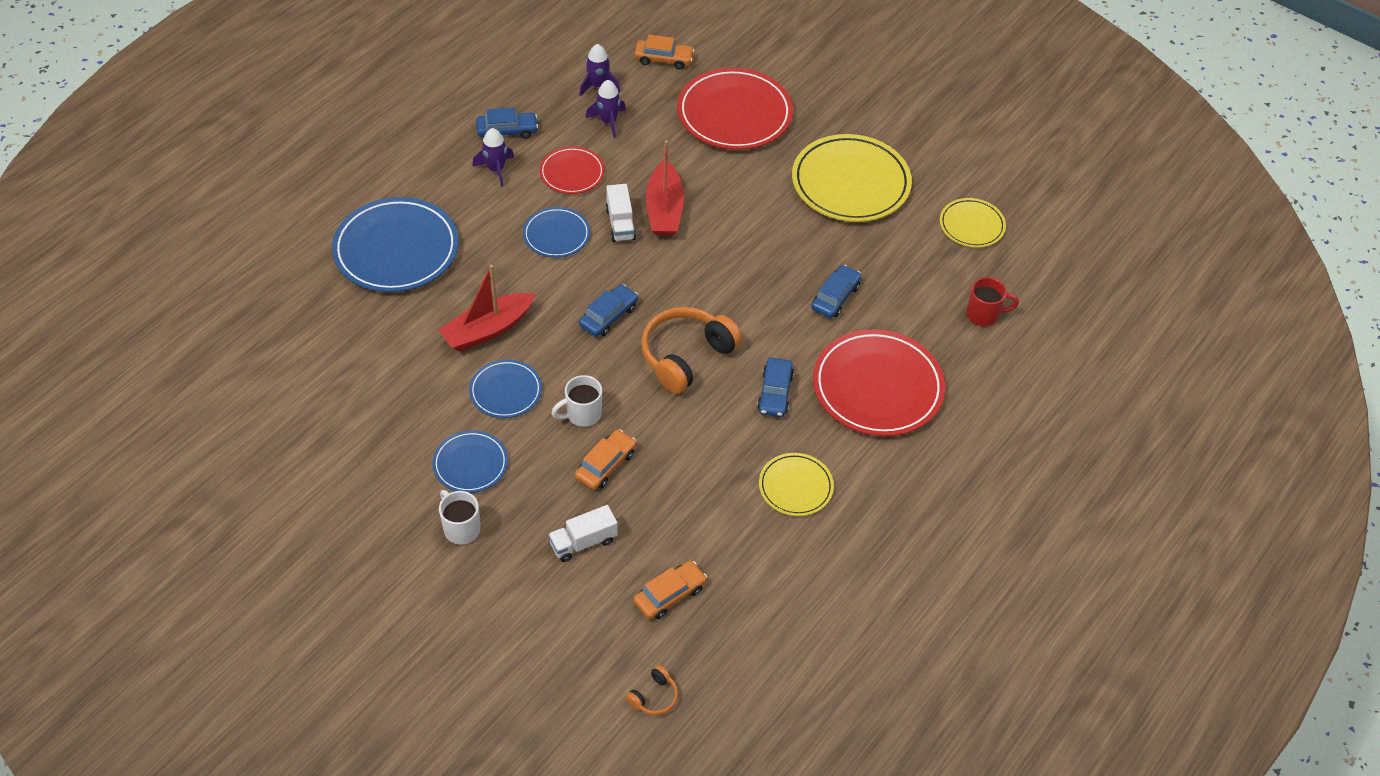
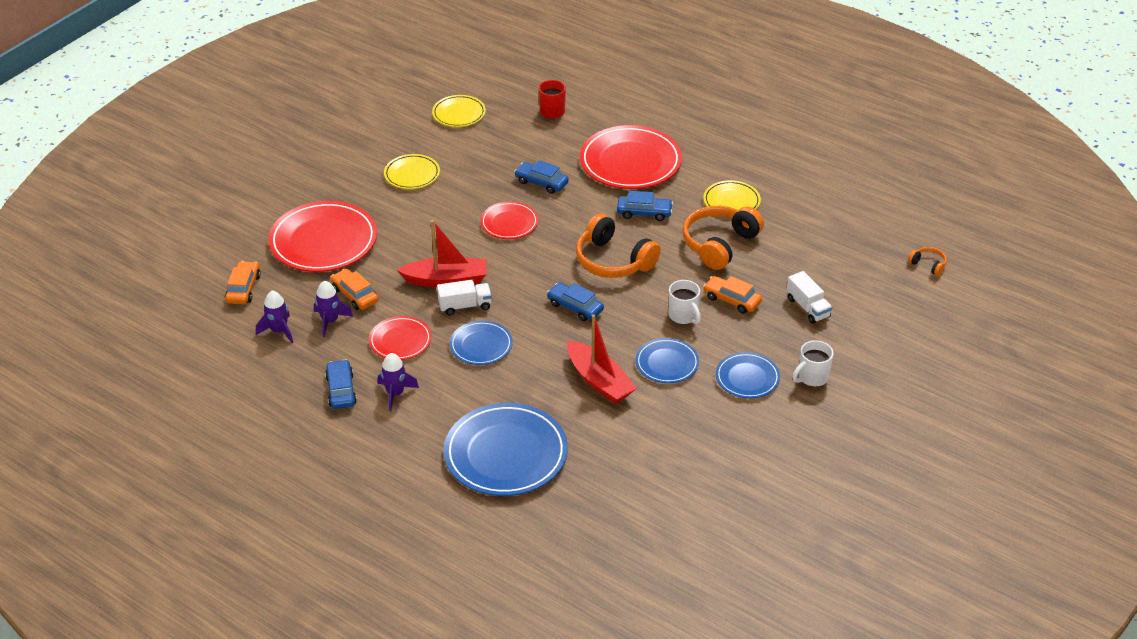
camera: 90 degrees left, 10 degrees down
orange car [634,561,707,619] -> orange car moved to [331,269,379,310]
yellow plate [792,134,912,222] -> yellow plate [384,154,440,189], size x0.54
none -> red plate [480,201,538,239]
none -> orange headphones [682,206,764,270]

